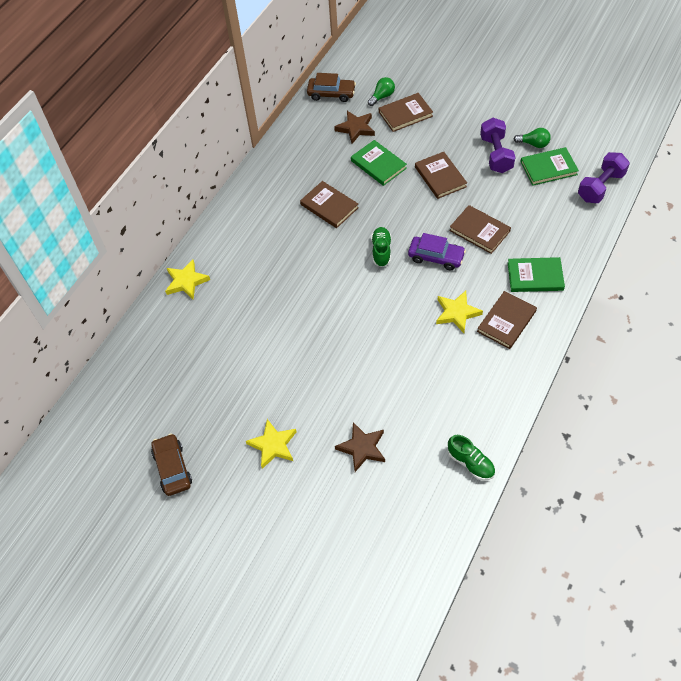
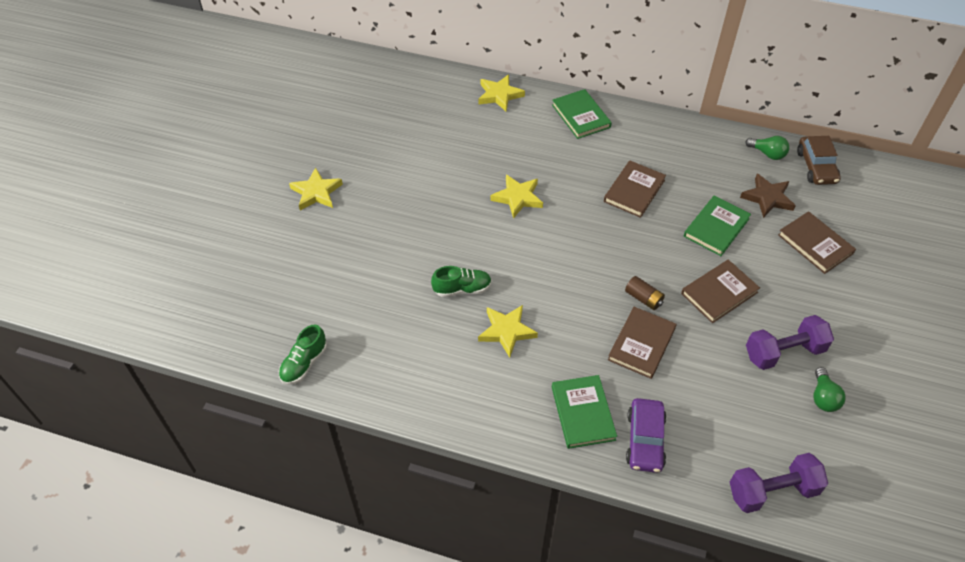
camera: 75 degrees right, 5 degrees down
brown car [151,433,192,496] -> none
brown star [335,422,385,472] -> none
green light bulb [368,77,395,106] -> green light bulb moved to [745,136,789,160]
green shoe [371,227,391,267] -> green shoe moved to [431,266,492,297]
purple car [408,233,466,270] -> purple car moved to [626,398,666,473]
brown book [477,291,537,349] -> none
green book [520,147,579,186] -> green book moved to [552,89,612,139]
purple dumbbell [578,152,630,203] -> purple dumbbell turned 45 degrees counterclockwise [730,453,828,513]
none -> yellow star [491,174,543,219]
none -> brown battery [625,276,665,310]

